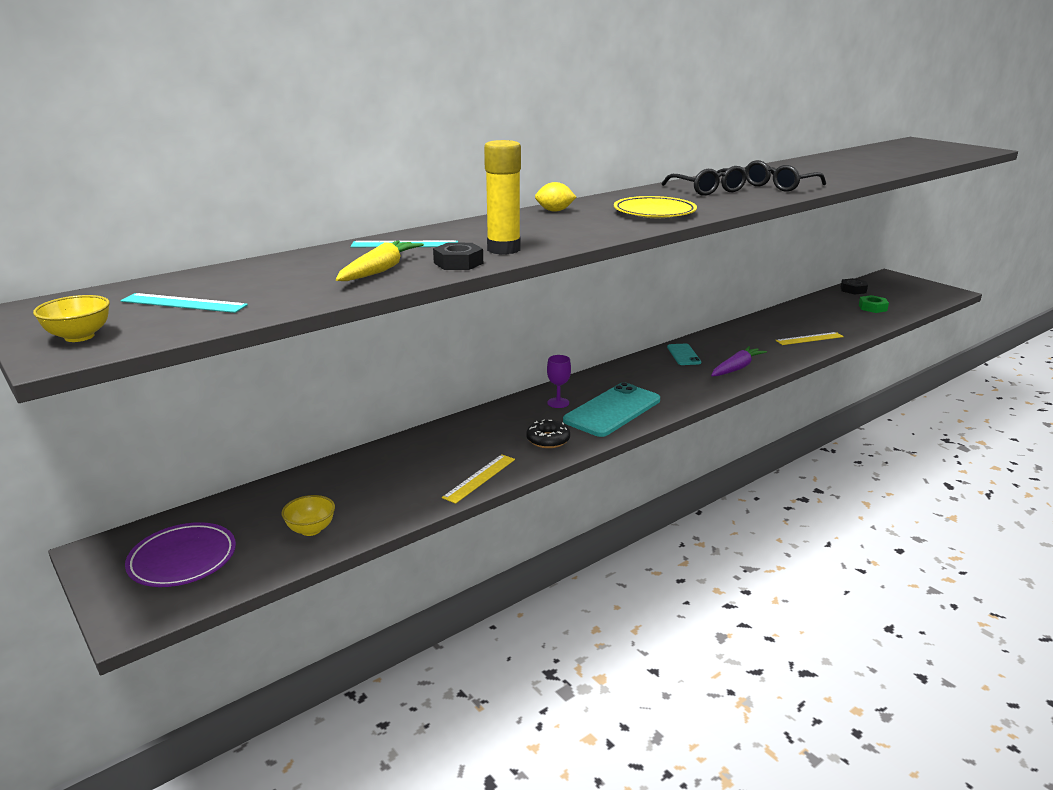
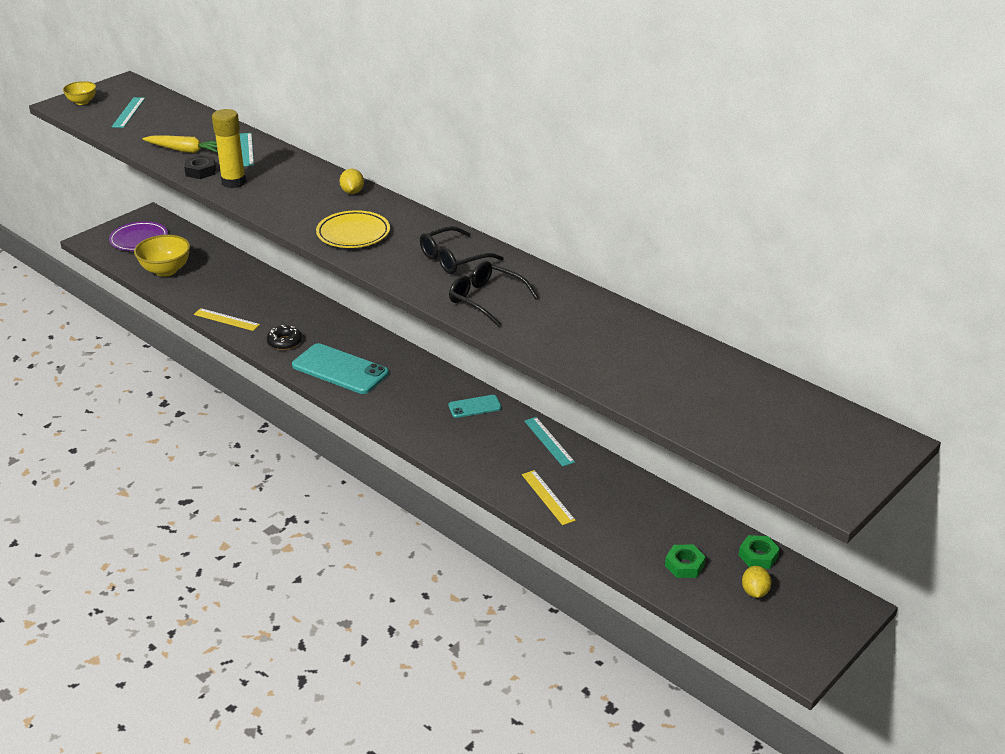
camera: 80 degrees right, 10 degrees up
yellow bowl [281,495,335,536] -> yellow bowl [134,235,190,277], size x1.73
purple goblet [547,355,571,408] -> none
purple carrot [711,346,767,376] -> none
black nut [841,278,868,294] -> green nut [739,535,780,569]
none -> turquoise ruler [524,417,575,467]
none -> yellow lemon [742,566,771,598]

